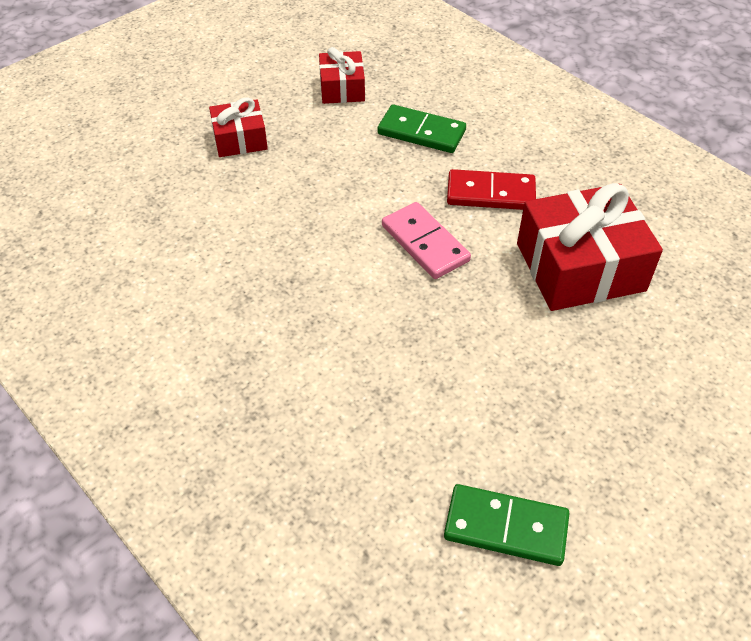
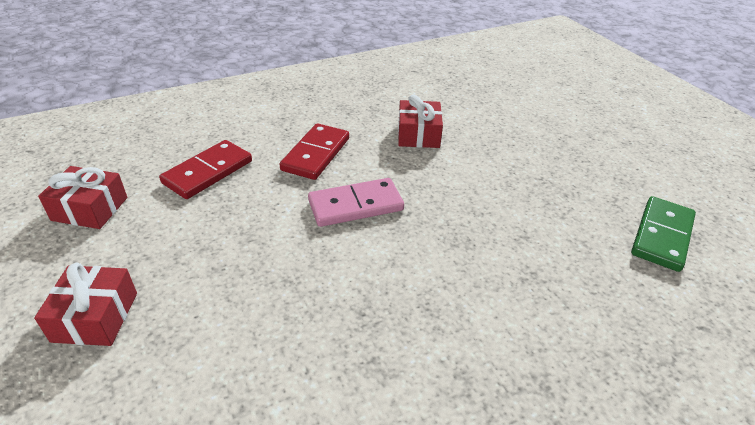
camera: 75 degrees left, 10 degrees down
green domino [377,104,466,153] -> red domino [159,140,252,199]
red gift [517,183,663,311] -> red gift [398,94,443,148], size x0.54

